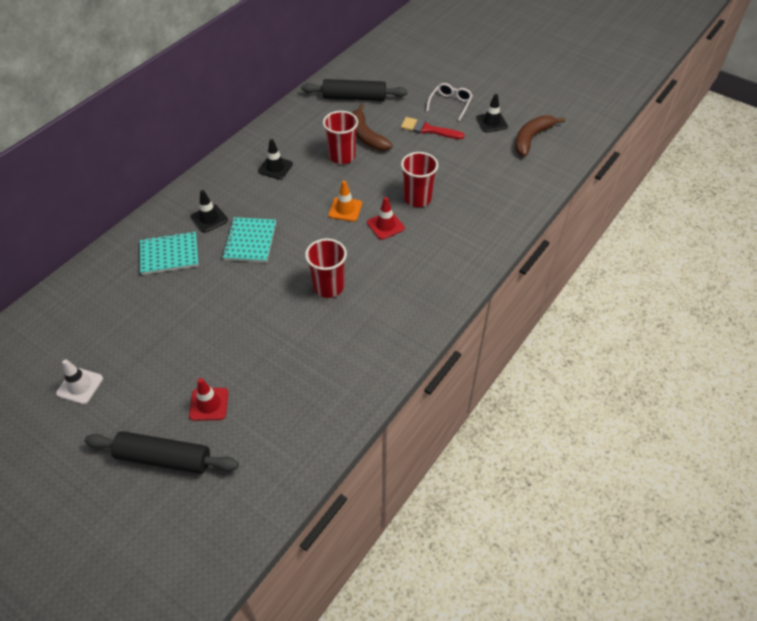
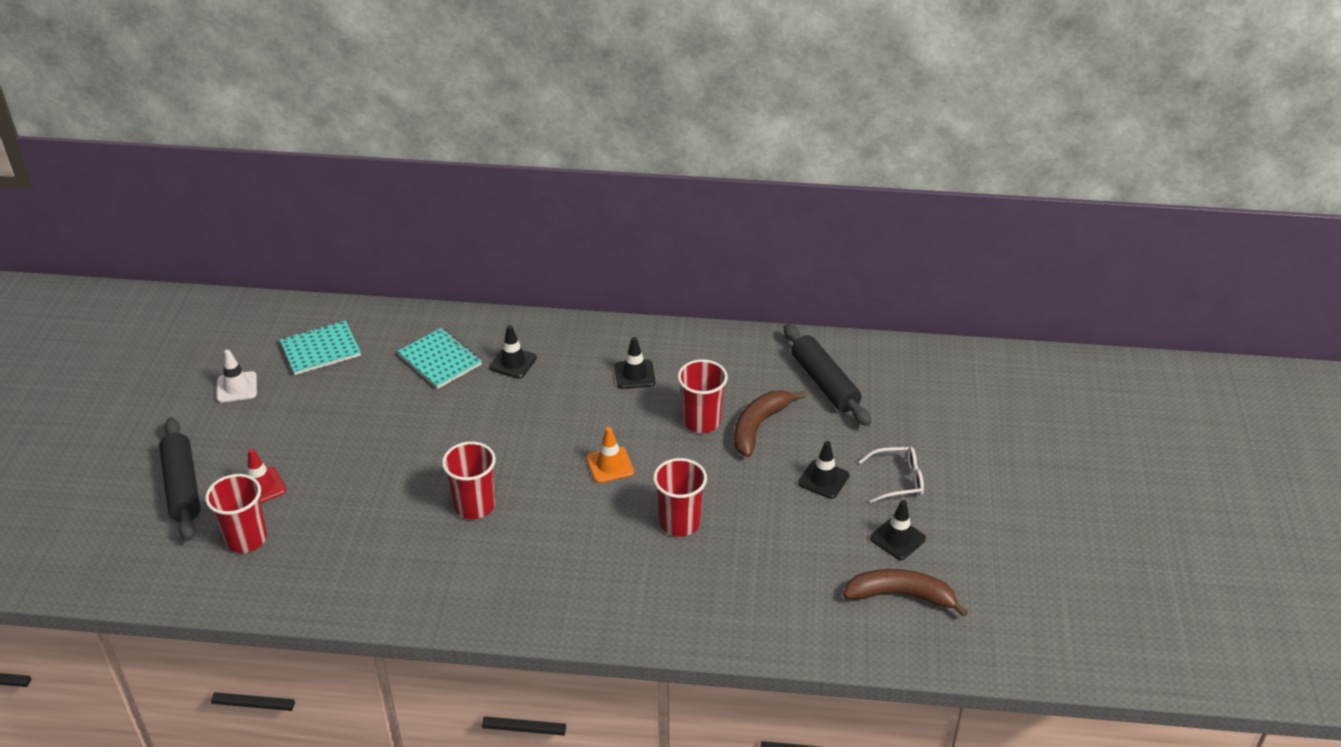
camera: 60 degrees right, 10 degrees down
turquoise notebook [222,217,276,262] -> turquoise notebook moved to [280,320,361,375]
red traffic cone [367,197,405,240] -> none
red brush [401,117,465,139] -> black traffic cone [798,441,849,499]
none -> red cup [205,474,267,553]

